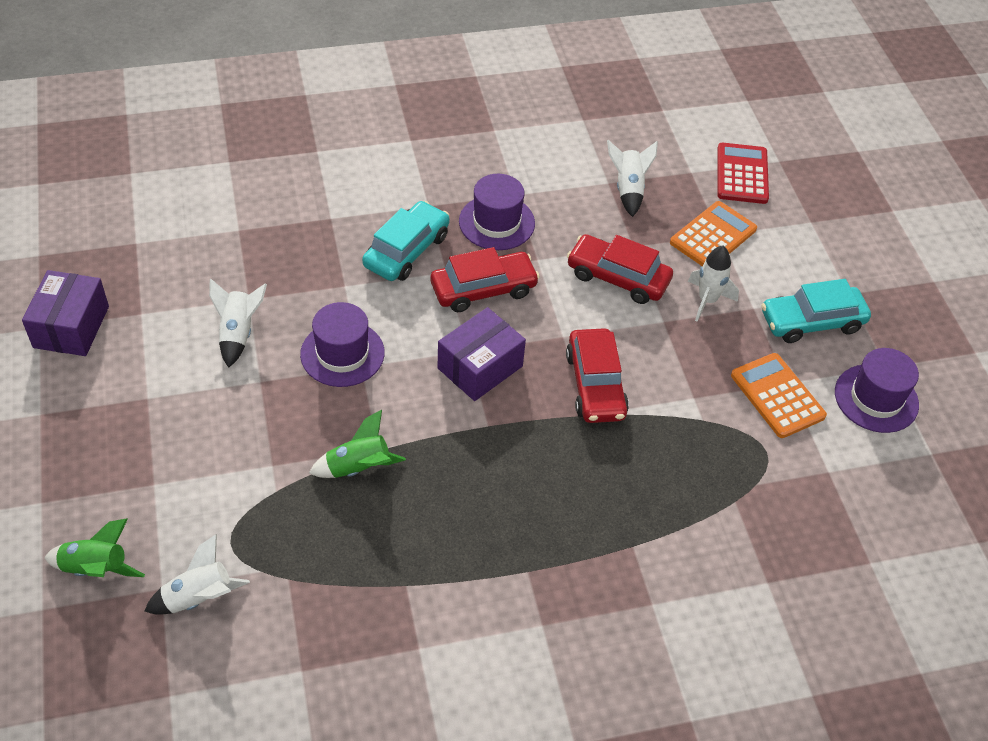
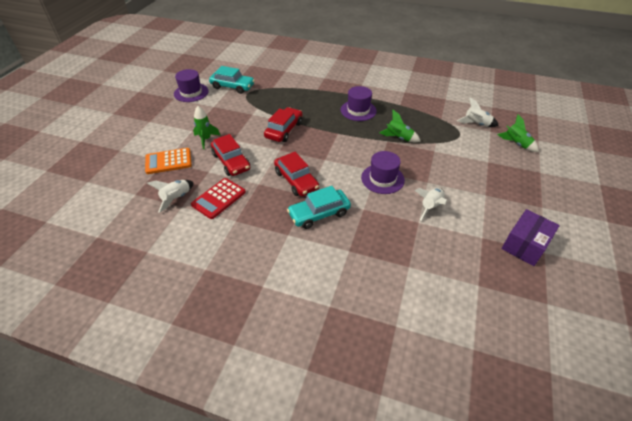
camera: 145 degrees left, 5 degrees down
red car [431,247,540,312] -> red car turned 135 degrees counterclockwise [274,152,319,196]
purple box [438,307,526,401] -> none
purple hat [459,174,535,250] -> purple hat moved to [341,86,377,121]
white rocket [688,246,739,322] -> green rocket [193,106,220,149]
red calculator [717,143,769,204] -> red calculator moved to [191,178,246,219]
orange calculator [731,353,827,438] -> none
turquoise car [761,279,871,343] -> turquoise car moved to [209,66,255,94]

